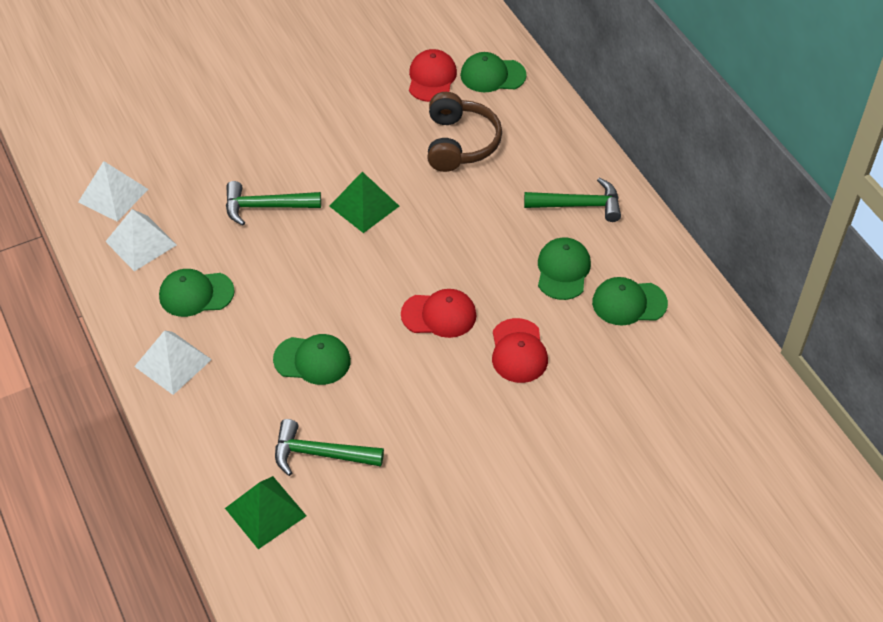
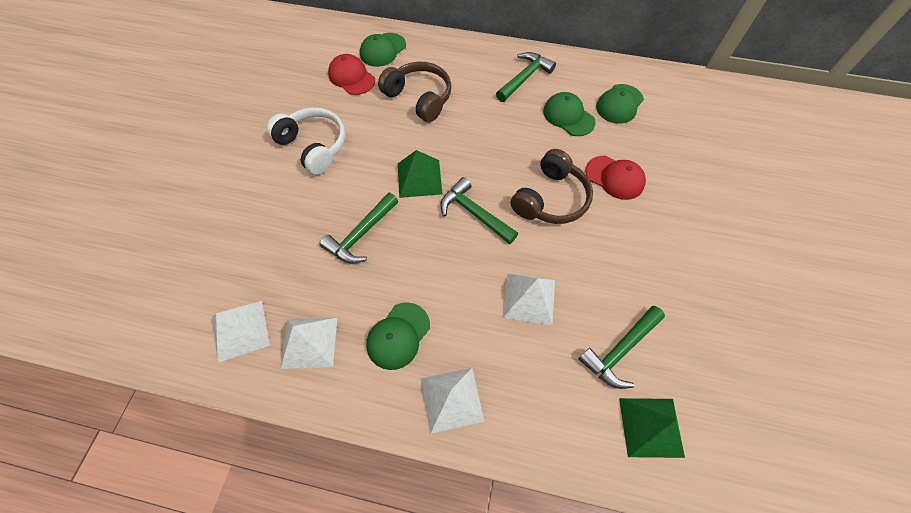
camera: 50 degrees left, 10 degrees up
green cap [273,334,351,385] -> white pyramid [503,274,555,325]
red cap [401,289,477,338] -> brown headphones [511,149,593,224]
none -> white headphones [266,107,346,175]
none -> green hammer [440,177,518,244]

